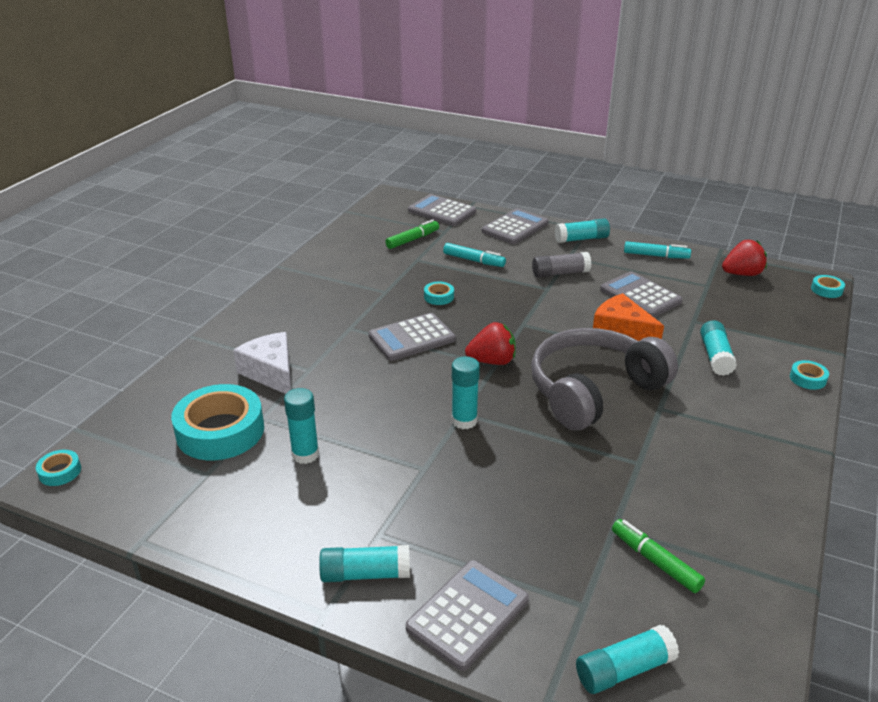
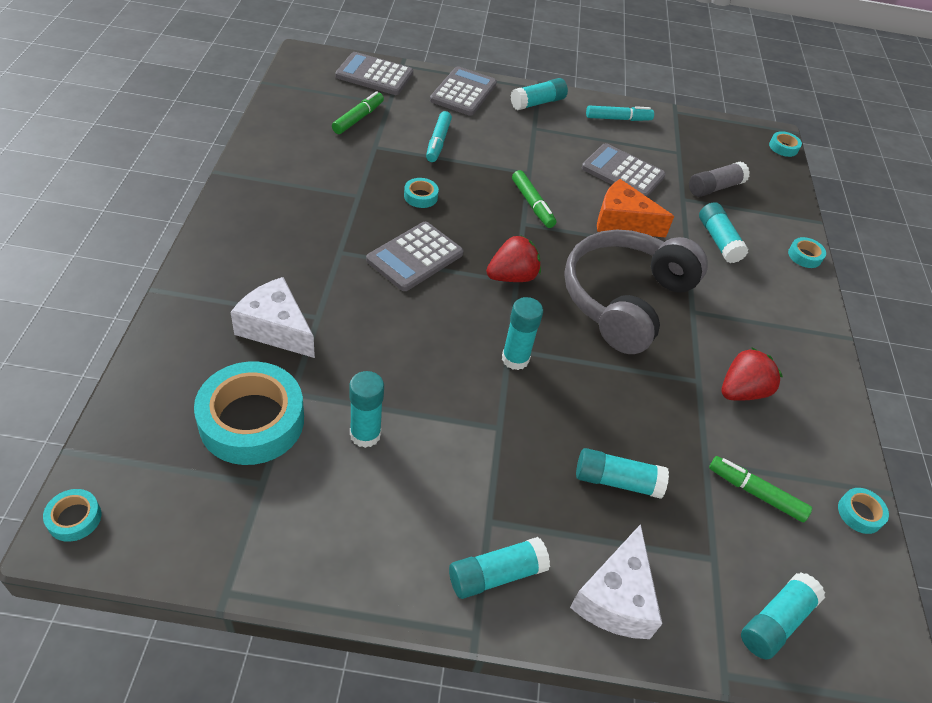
camera: 25 degrees left, 15 degrees up
grey calculator [406,560,529,671] -> white cheese [570,524,662,639]
turquoise marker [443,243,506,267] -> turquoise marker turned 90 degrees clockwise [426,111,452,162]
grey glue stick [532,252,591,278] -> grey glue stick moved to [689,161,750,197]
red strawberry [722,240,767,276] -> red strawberry moved to [721,347,783,401]
none -> green marker [512,170,556,228]
none -> turquoise glue stick [576,448,669,499]
none -> turquoise tape [838,488,889,534]

